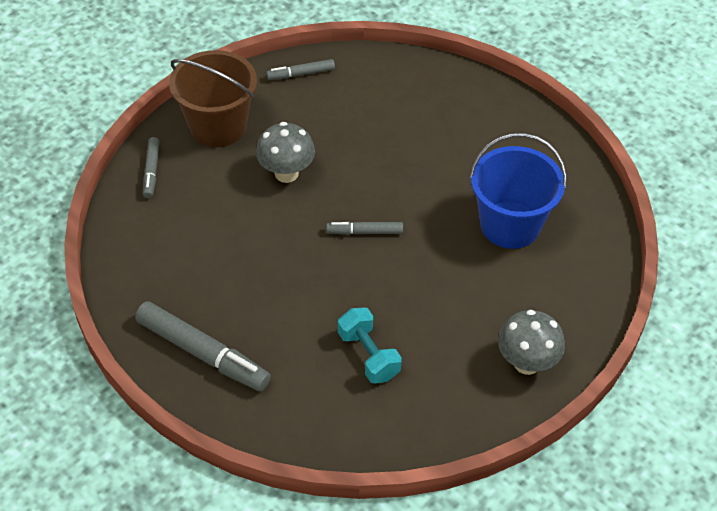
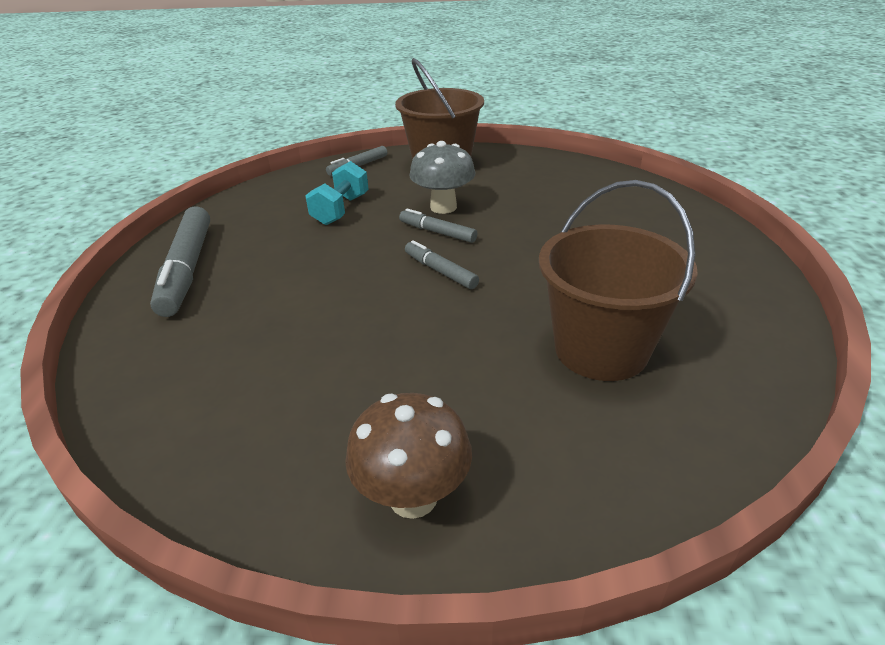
camera: 50 degrees right, 15 degrees down
grey marker [266,59,335,80] -> grey marker moved to [399,208,478,243]
turquoise dumbbell [338,307,402,384] -> turquoise dumbbell moved to [305,161,369,225]
blue bucket [470,133,567,249] -> brown bucket [539,180,698,381]
grey mushroom [498,310,565,375] -> brown mushroom [345,393,472,519]

